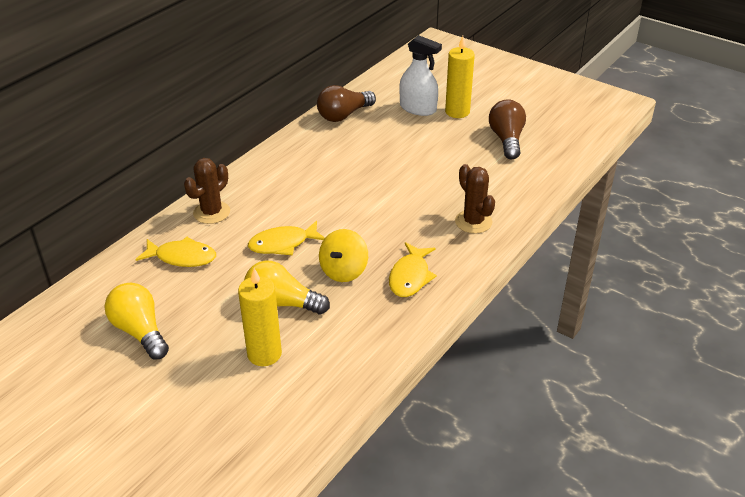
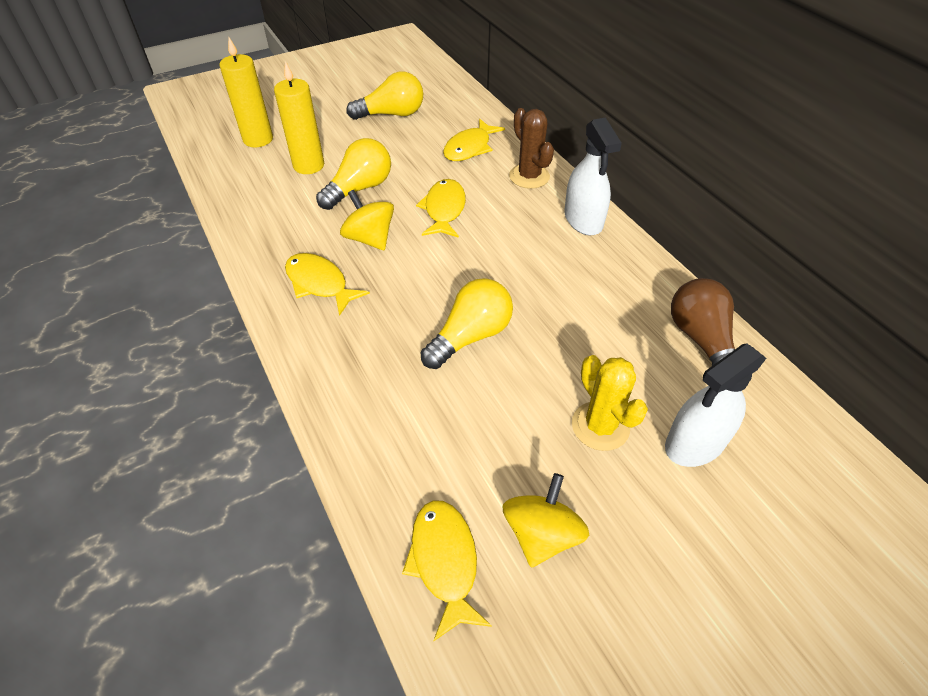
camera: 115 degrees right, 10 degrees up
yellow candle [445,36,475,118] -> yellow candle moved to [219,38,273,147]
brown cactus [455,164,495,234] -> none
brown light bulb [489,99,526,159] -> yellow spinning top [503,473,589,568]
none -> yellow fish [402,500,492,641]
none -> yellow light bulb [420,278,513,369]
none -> white spray bottle [564,118,622,236]
none -> yellow cactus [572,355,648,451]

